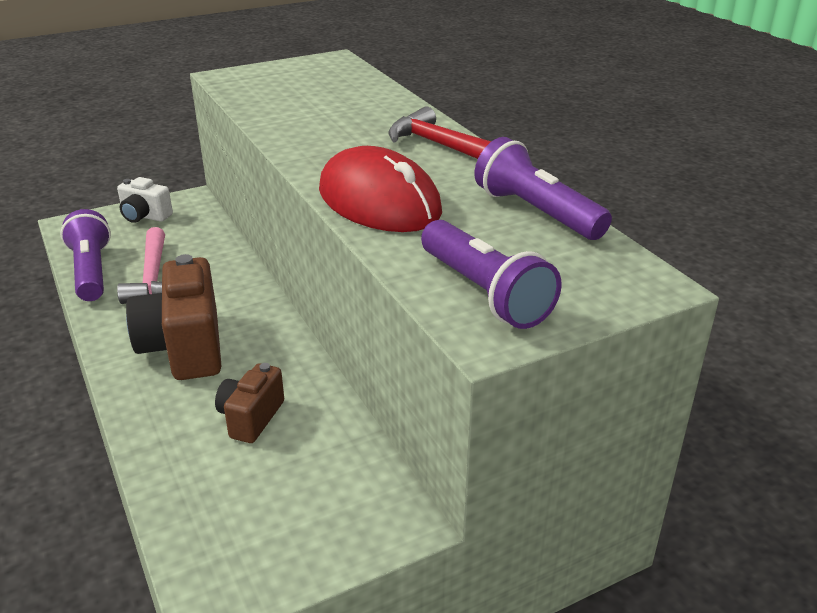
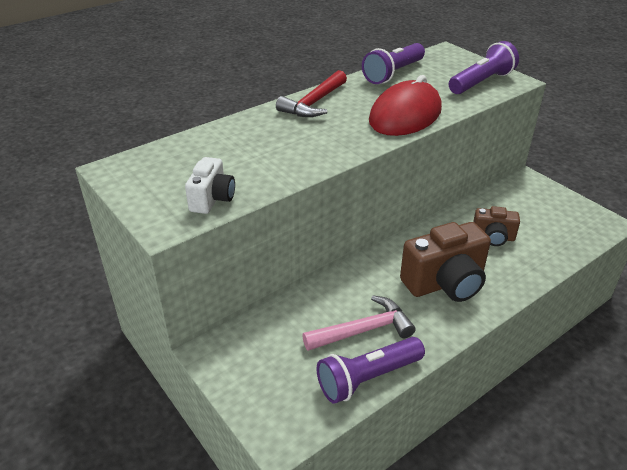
camera: 100 degrees left, 5 degrees up
white camera [117,177,173,223] -> white camera moved to [185,157,235,214]

